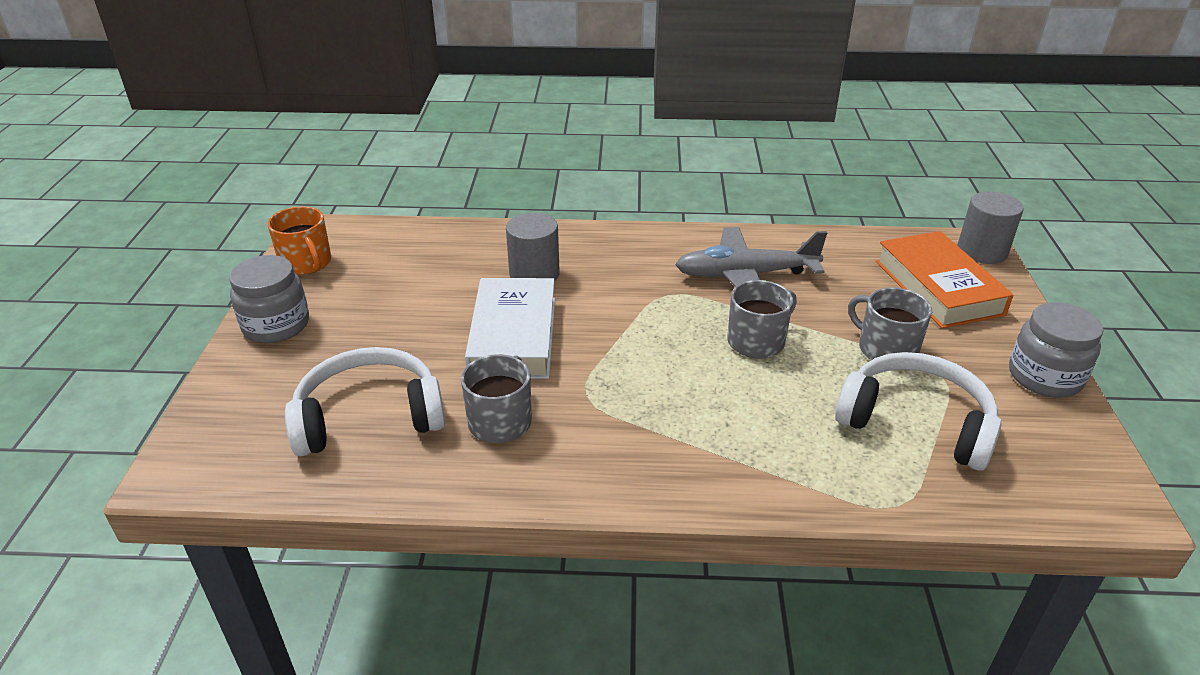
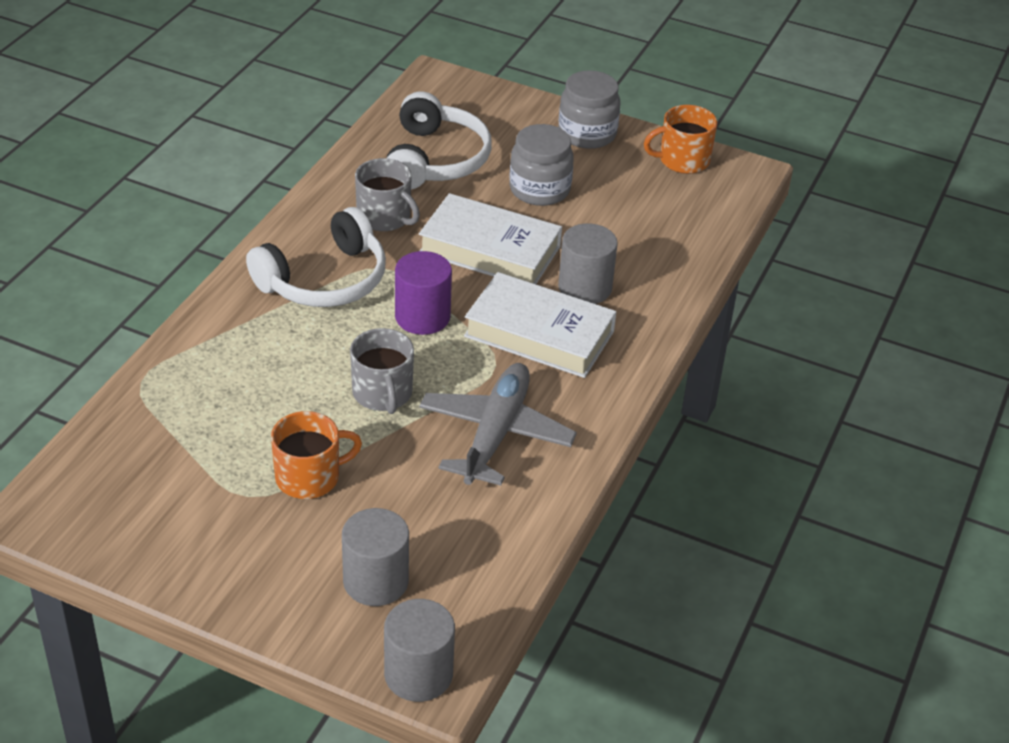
camera: 110 degrees right, 5 degrees up
white headphones [835,352,1002,471] -> white headphones moved to [246,207,386,307]
grey mug [848,287,932,360] -> orange mug [271,411,362,499]
orange book [876,231,1014,329] -> grey cylinder [342,508,409,606]
grey jar [1009,302,1103,398] -> grey jar moved to [509,124,574,206]
none -> purple cylinder [395,251,452,335]
none -> white book [464,272,617,378]

